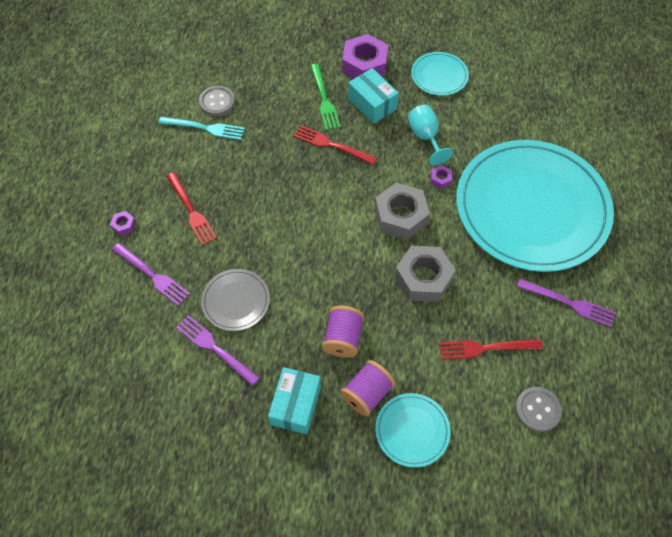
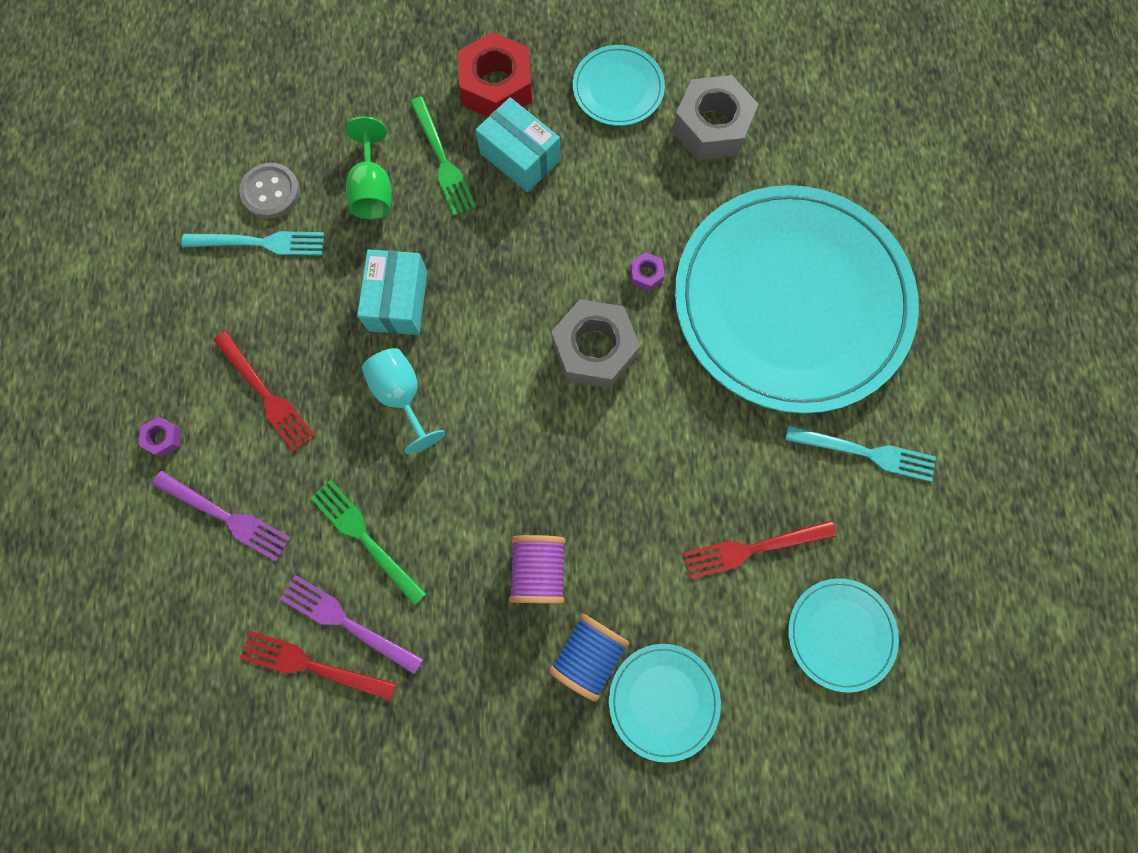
camera: 10 degrees left, 15 degrees up
grey plate [201,269,270,331] -> green fork [311,480,426,605]
turquoise box [268,367,321,434] -> turquoise box moved to [357,249,427,335]
red fork [293,125,377,165] -> red fork moved to [240,631,396,701]
purple spool [340,360,395,417] -> blue spool [549,613,629,702]
purple nut [342,34,388,79] -> red nut [458,32,532,117]
grey nut [395,246,456,302] -> grey nut moved to [672,75,759,160]
turquoise goblet [408,105,453,165] -> turquoise goblet moved to [362,348,445,454]
grey button [515,387,562,432] -> turquoise plate [788,578,899,693]
purple fork [517,279,616,327] -> turquoise fork [785,425,936,482]
none -> green goblet [346,117,392,219]

